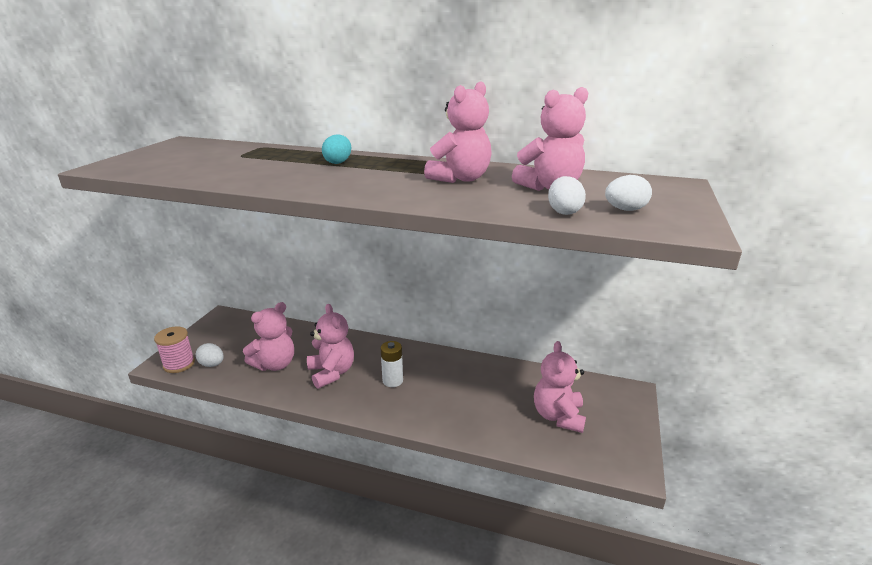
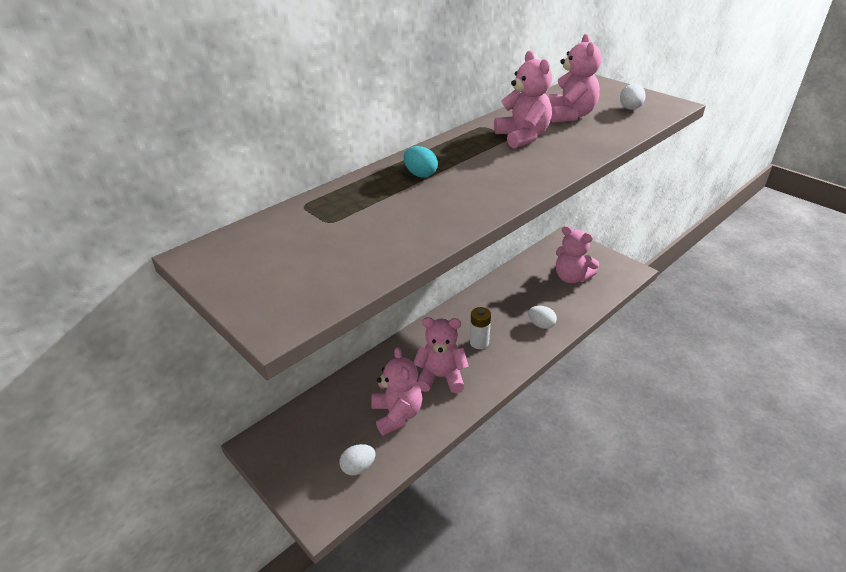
camera: 60 degrees left, 10 degrees up
pink spool [154,326,195,373] -> none
white egg [548,176,586,215] -> white egg moved to [528,306,557,329]

